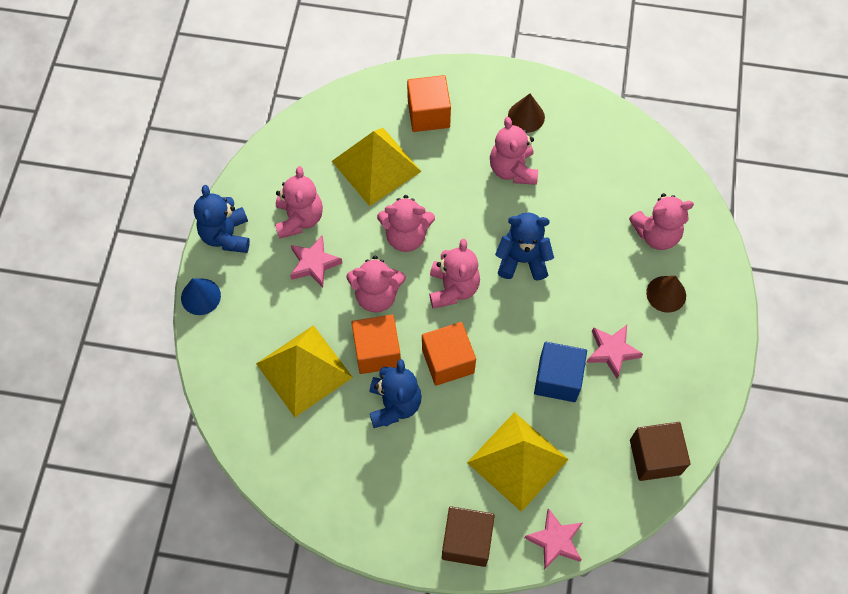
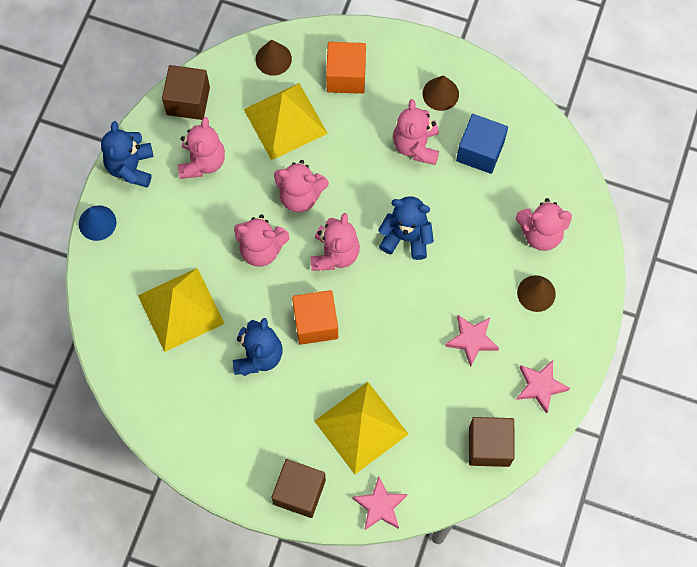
camera: 10 degrees right, 5 degrees up
pink star [290,236,342,288] -> pink star moved to [516,360,570,414]
orange cube [351,315,401,374] -> none
blue cube [534,342,587,402] -> blue cube moved to [456,114,508,174]
none -> brown cube [162,65,210,120]
none -> brown cone [256,40,292,76]

